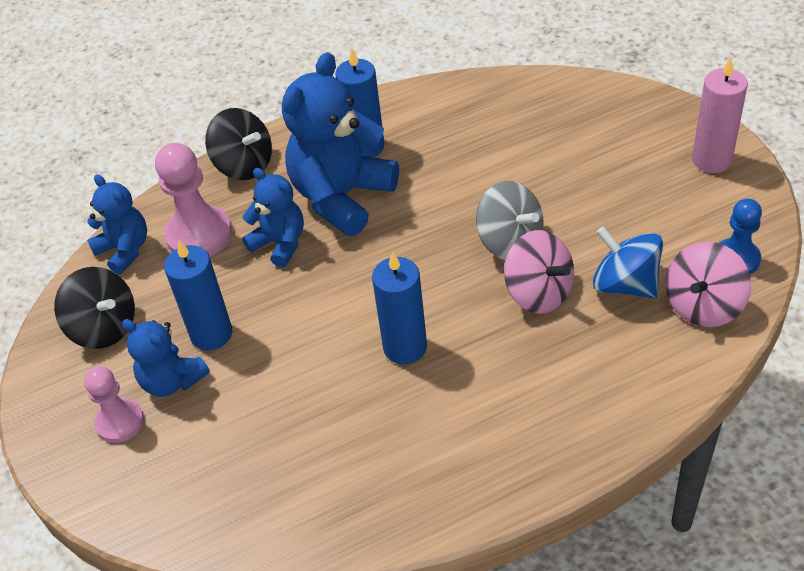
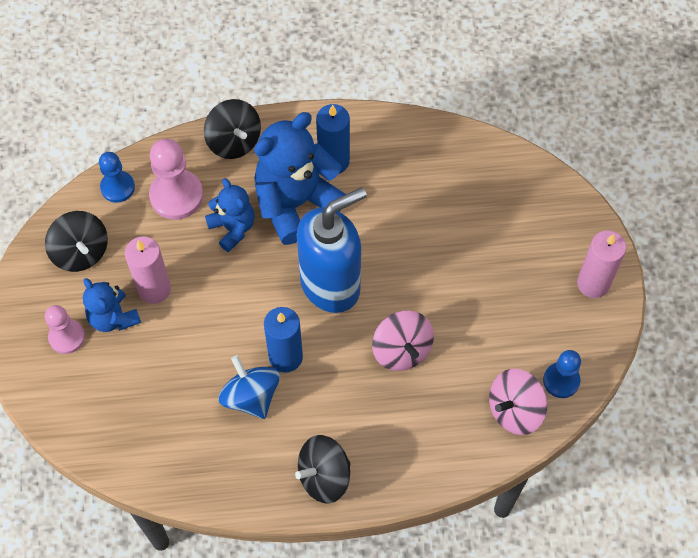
camera: 15 degrees right, 15 degrees up
blue teddy bear [87,174,147,274] -> blue pawn [99,152,135,203]
blue candle [164,240,232,351] -> pink candle [125,236,171,304]
grey spinning top [476,181,544,260] -> none
blue spinning top [593,226,663,299] -> blue spinning top moved to [219,355,280,419]
none -> black spinning top [295,435,350,504]
none -> blue soap dispenser [297,187,367,313]

